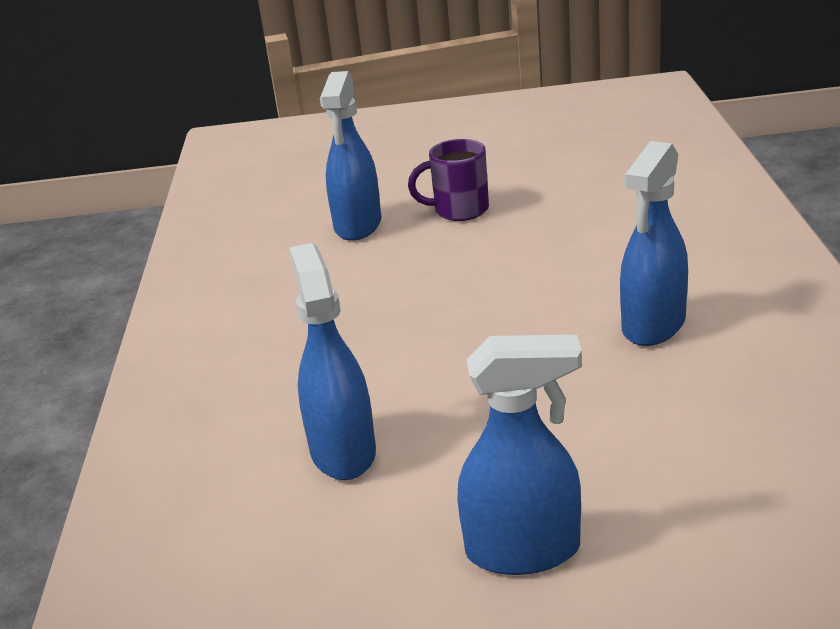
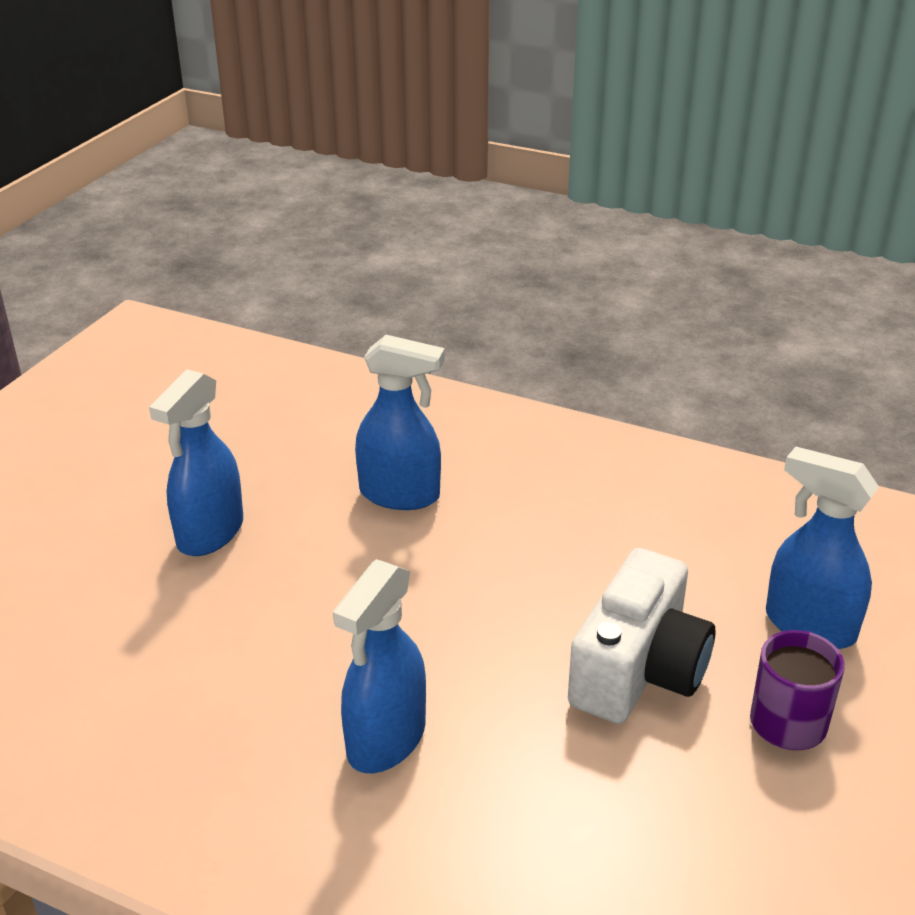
camera: 115 degrees right, 5 degrees up
blue spray bottle [620,141,688,346] -> blue spray bottle turned 120 degrees counterclockwise [333,559,426,773]
none -> white camera [568,548,715,724]

